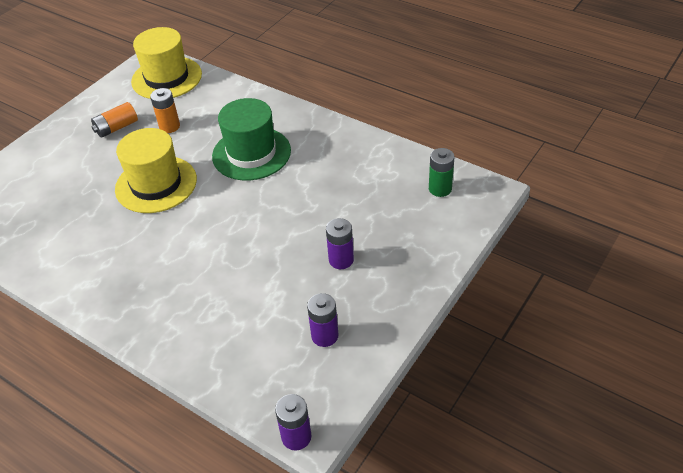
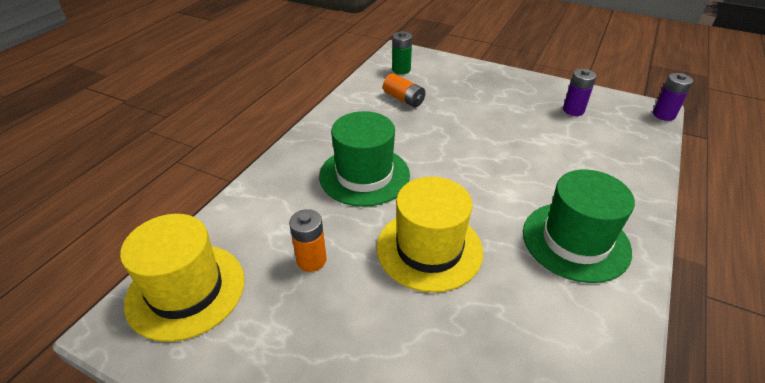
camera: 100 degrees left, 5 degrees down
orange battery [91,102,138,138] -> orange battery moved to [383,74,425,107]
purple battery [326,218,354,269] -> none
none -> green hat [523,169,635,283]

